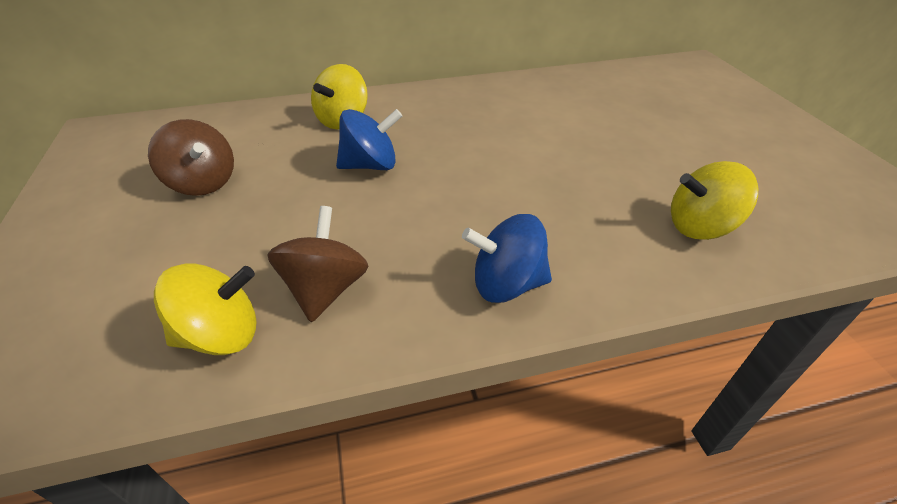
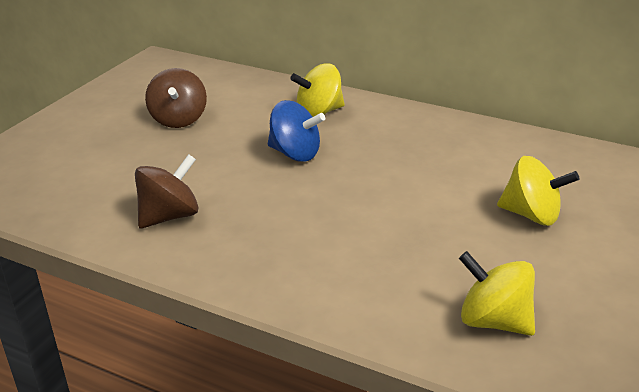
camera: 40 degrees right, 10 degrees down
yellow spinning top [154,263,257,355] -> yellow spinning top moved to [497,156,580,226]
blue spinning top [462,214,552,303] -> none

